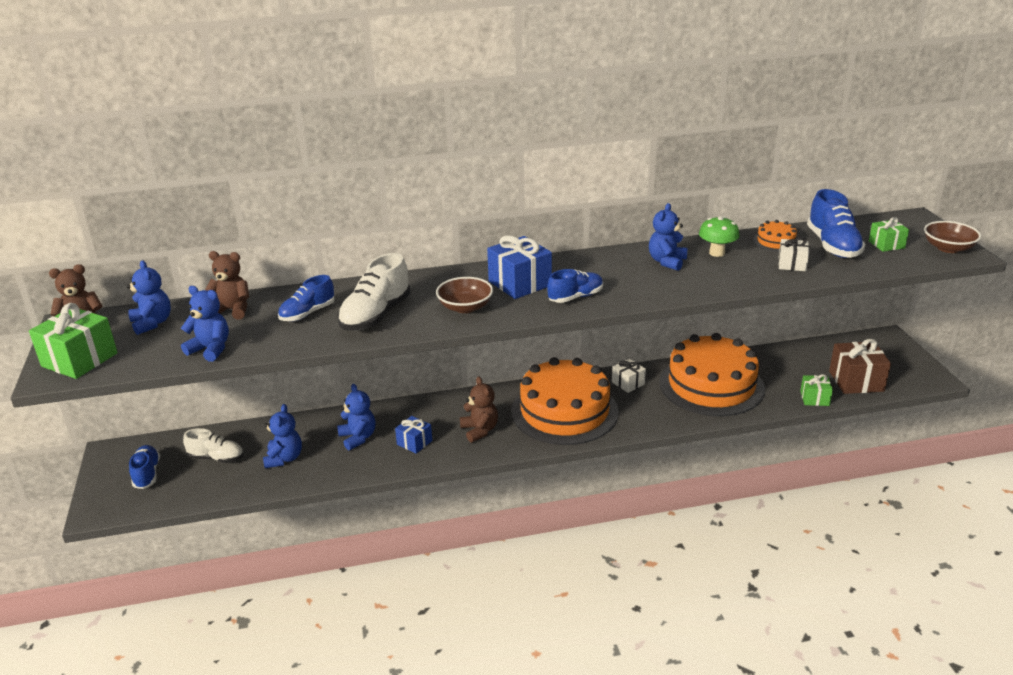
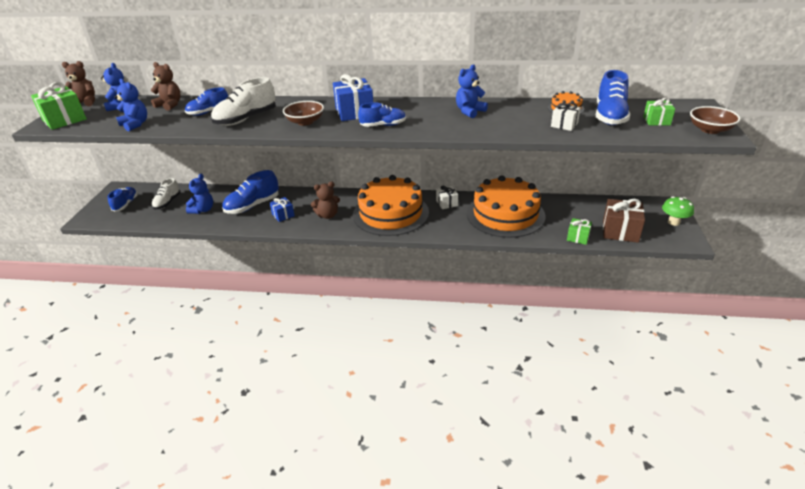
camera: 20 degrees right, 5 degrees up
white shoe [183,428,244,463] -> white shoe turned 75 degrees clockwise [151,178,181,209]
blue teddy bear [337,384,375,451] -> blue shoe [222,170,279,214]
brown teddy bear [460,376,498,443] -> brown teddy bear turned 75 degrees clockwise [311,182,340,219]
green mushroom [699,216,740,257] -> green mushroom moved to [662,196,694,226]

